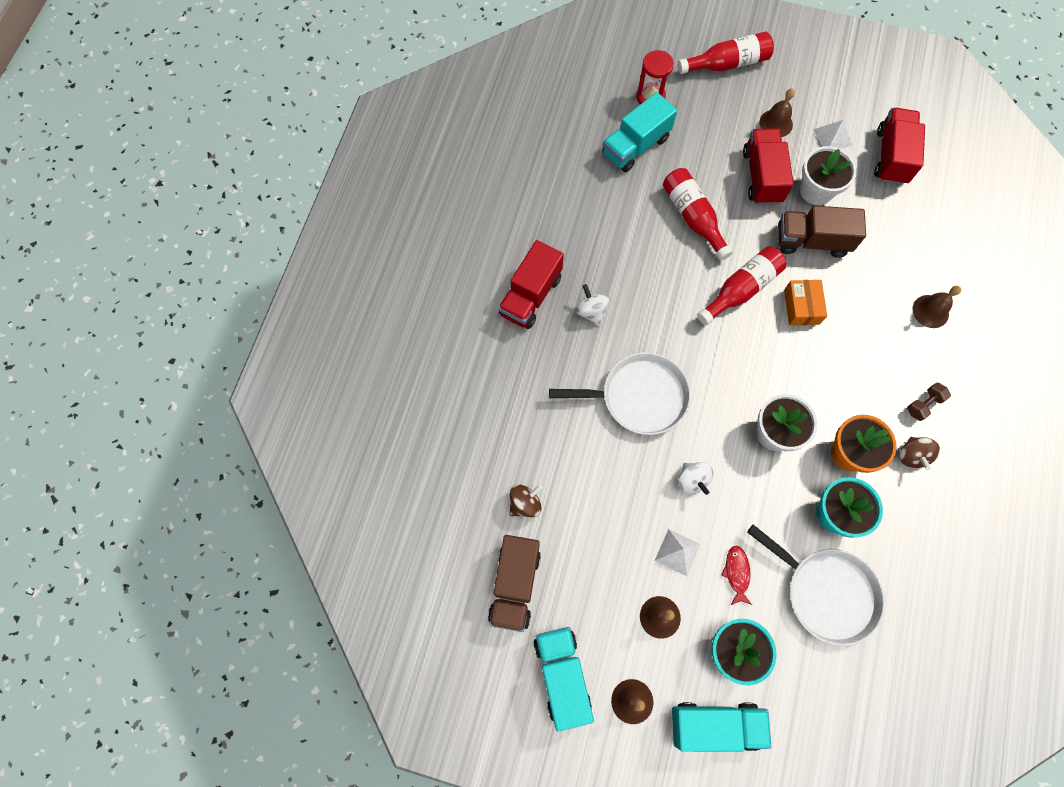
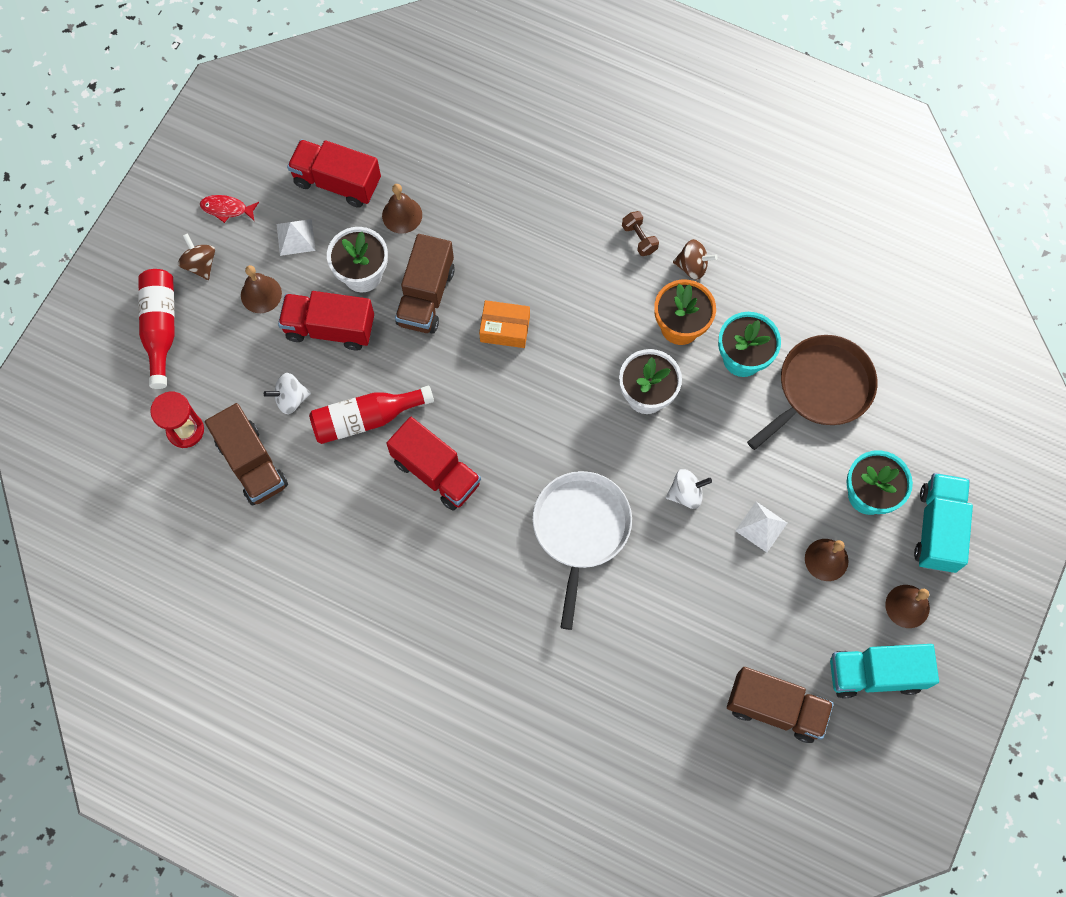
camera: 80 degrees left, 0 degrees up
red truck [498,240,564,329] -> red truck moved to [386,417,481,511]
brown spinning top [509,484,543,517] -> brown spinning top moved to [178,234,215,280]
white spinning top [575,284,609,326] -> white spinning top moved to [264,373,311,414]
turquoise truck [602,92,677,172] -> brown truck [205,403,288,506]
red bottle [697,246,786,325] -> none
red fish [721,546,752,605] -> red fish moved to [200,195,259,223]
white pan [747,524,885,646] -> brown pan [747,335,877,450]
brown bell [912,286,961,328] -> brown bell moved to [382,184,422,233]

